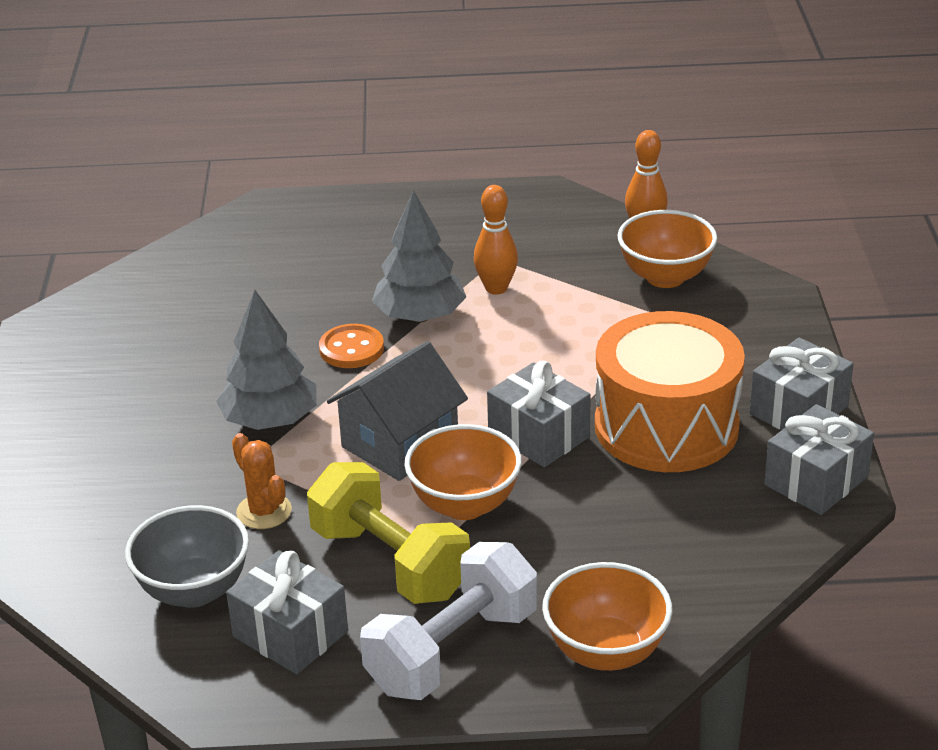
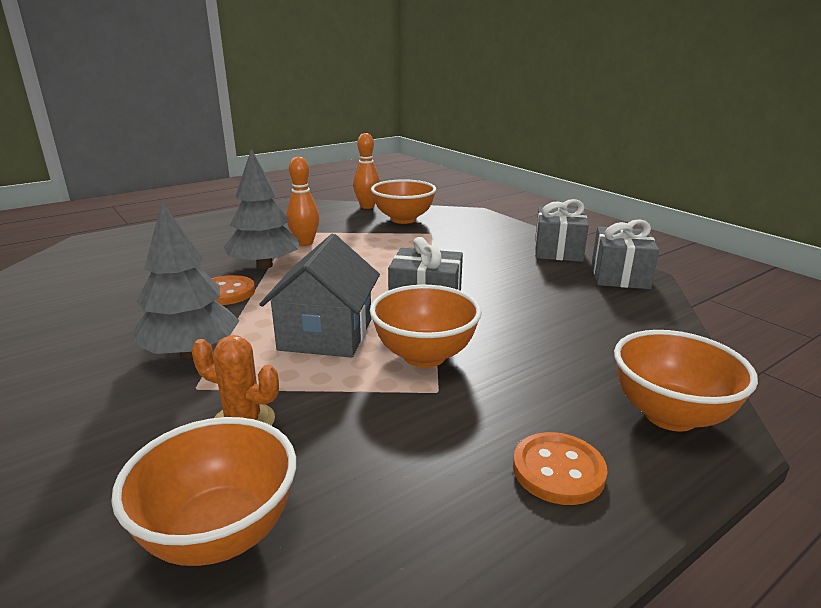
camera: 35 degrees left, 10 degrees down
grey bowl [125,505,249,608] -> orange bowl [111,417,296,566]
grey gift [226,550,348,675] -> none
yellow dumbbell [307,462,470,604] -> none
white dumbbell [360,542,537,700] -> orange button [513,432,608,505]
orange drum [595,311,745,472] -> none

